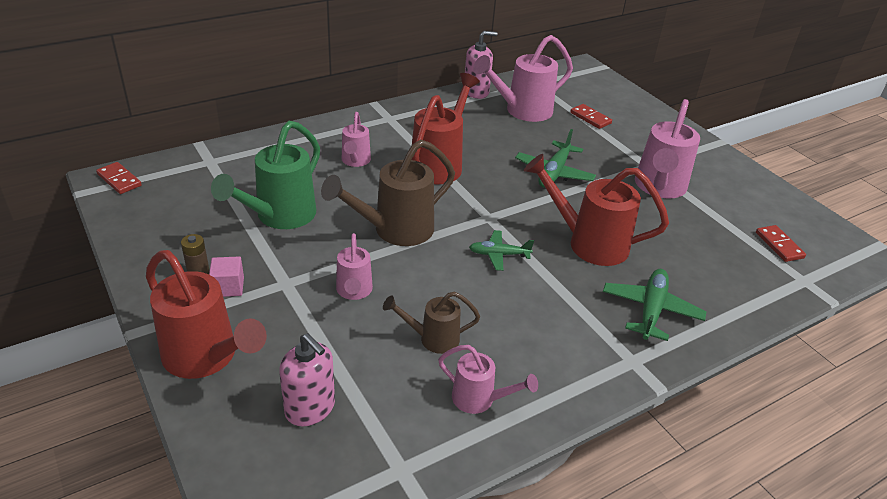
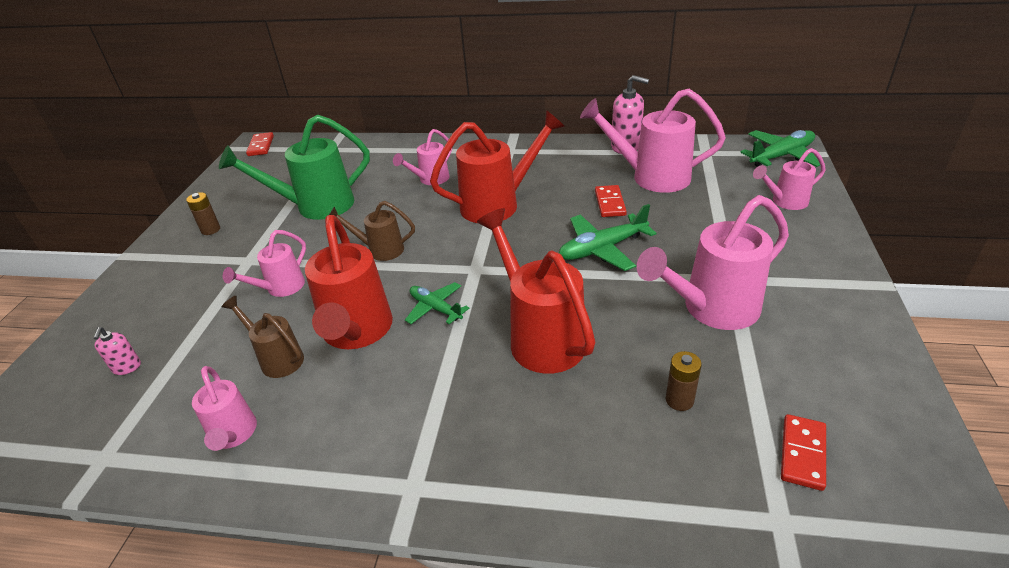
camera: 45 degrees right, 0 degrees up
red watering can [146,250,267,379] -> red watering can moved to [305,215,393,349]
pink cube [209,256,244,297] -> none
pink soap dispenser [279,333,335,427] -> pink soap dispenser [94,327,141,375], size x0.54
brown watering can [321,140,455,246] -> brown watering can [329,201,415,261], size x0.56
red domino [570,104,612,129] -> red domino moved to [595,185,627,217]
green plane [603,269,706,341] -> green plane moved to [740,130,825,167]
none -> brown battery [666,351,702,411]
none -> pink watering can [753,148,826,210]

